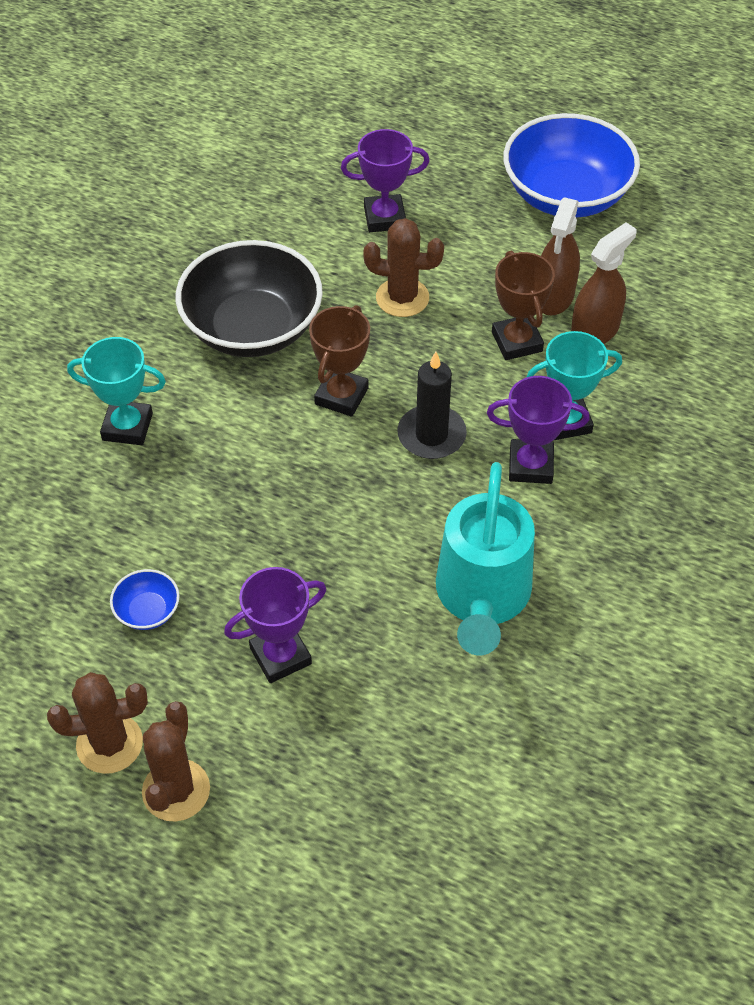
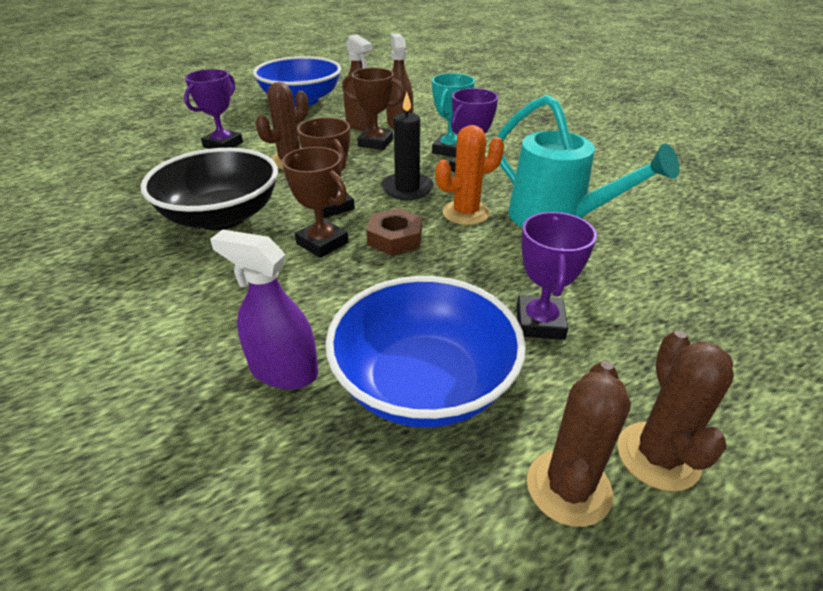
camera: 55 degrees left, 15 degrees down
turquoise trophy [67,337,166,445] -> none
blue bowl [110,569,180,630] -> blue bowl [325,276,526,428], size x2.40
brown cactus [142,701,210,821] -> brown cactus turned 45 degrees clockwise [617,330,734,492]
none -> purple spray bottle [210,229,318,389]
none -> brown trophy [282,147,349,258]
none -> brown nut [367,208,422,255]
none -> orange cactus [435,125,504,225]

